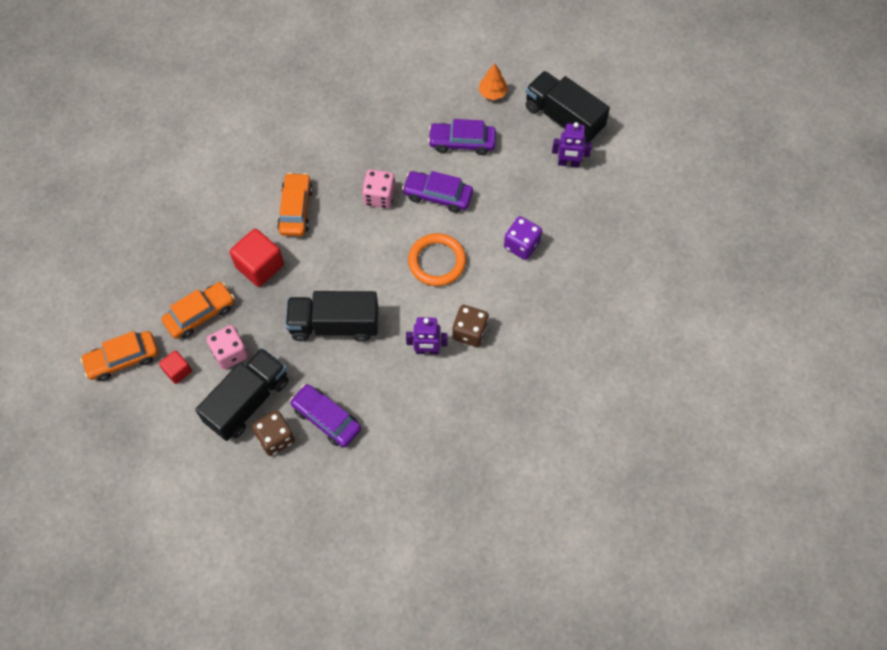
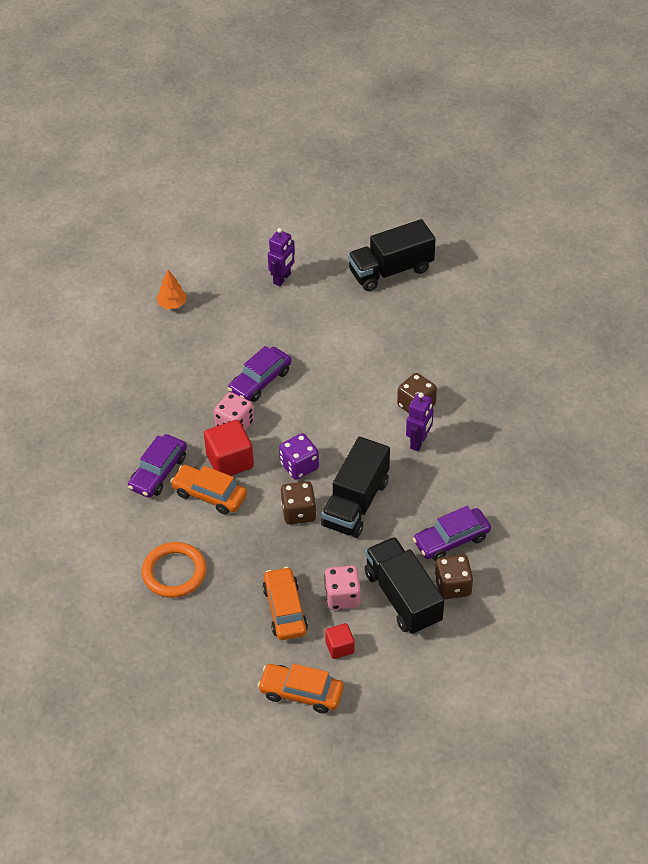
camera: 65 degrees left, 15 degrees down
orange car [80,331,158,381] -> orange car turned 105 degrees clockwise [258,664,344,714]
red cube [230,229,284,287] -> red cube moved to [204,420,254,476]
orange ring [408,233,466,286] -> orange ring moved to [142,542,206,598]
purple car [428,119,496,155] -> purple car moved to [128,434,187,498]
purple dice [504,216,542,260] -> purple dice moved to [279,433,319,480]
black truck [526,71,610,143] -> black truck moved to [348,219,436,291]
none -> brown dice [281,481,316,525]

